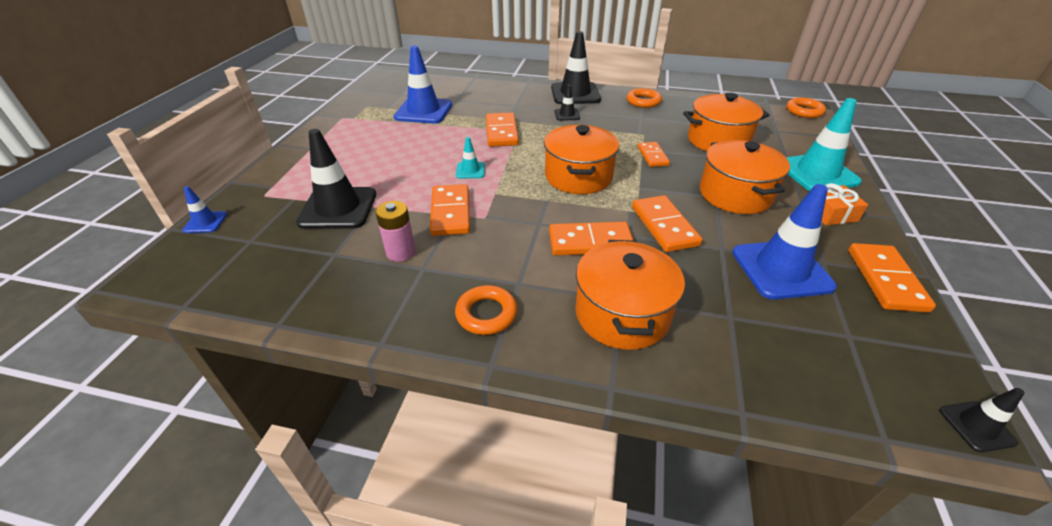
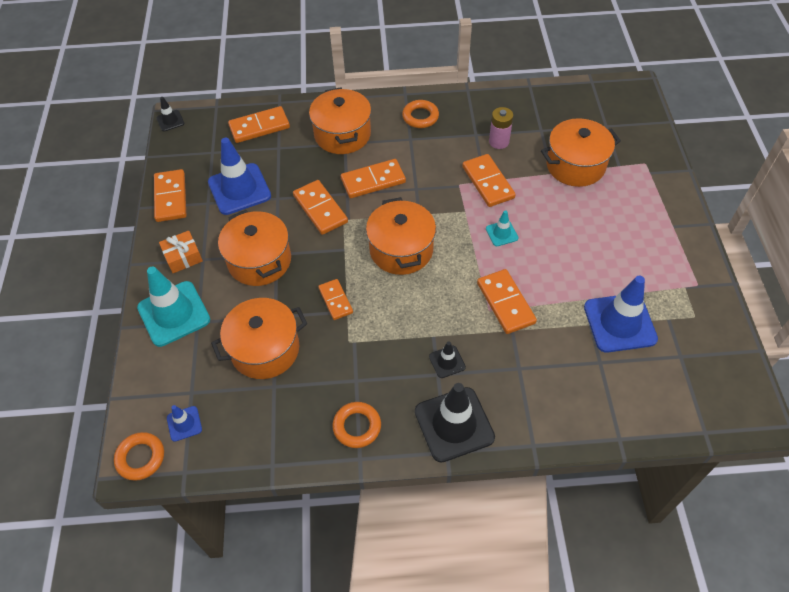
camera: 165 degrees right, 15 degrees up
blue traffic cone [182,186,227,233] -> blue traffic cone moved to [167,405,202,442]
black traffic cone [296,129,376,229] -> orange pot [541,118,621,187]
none -> orange domino [228,106,290,143]

